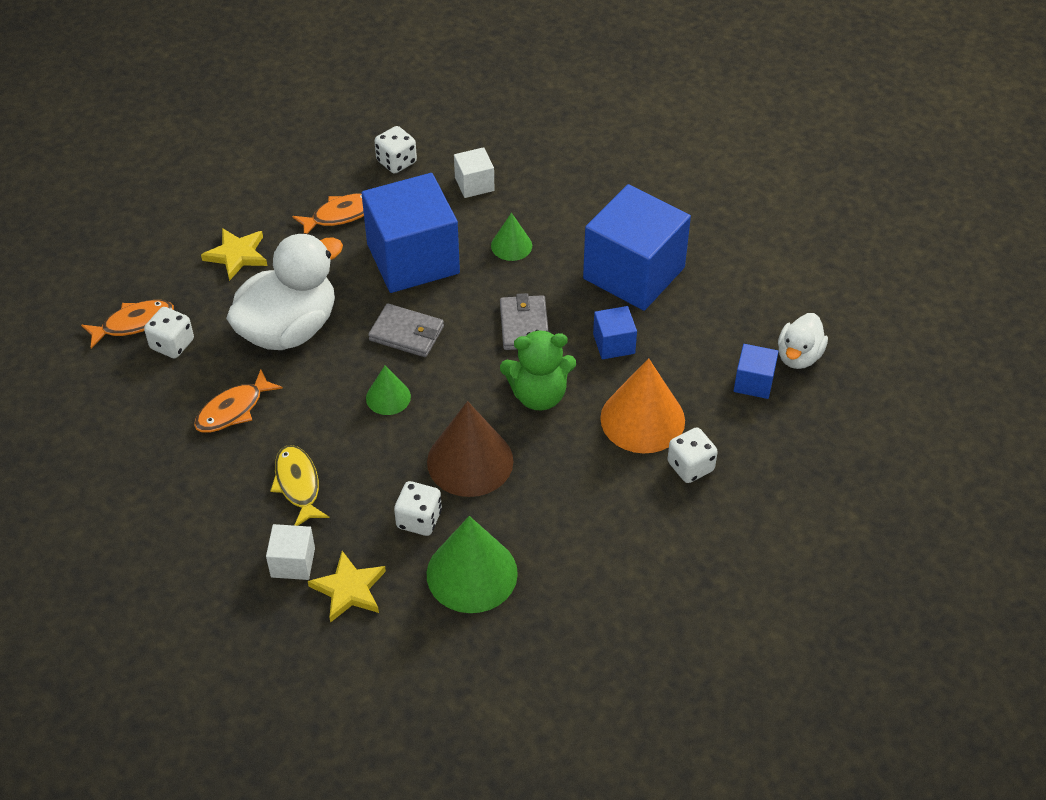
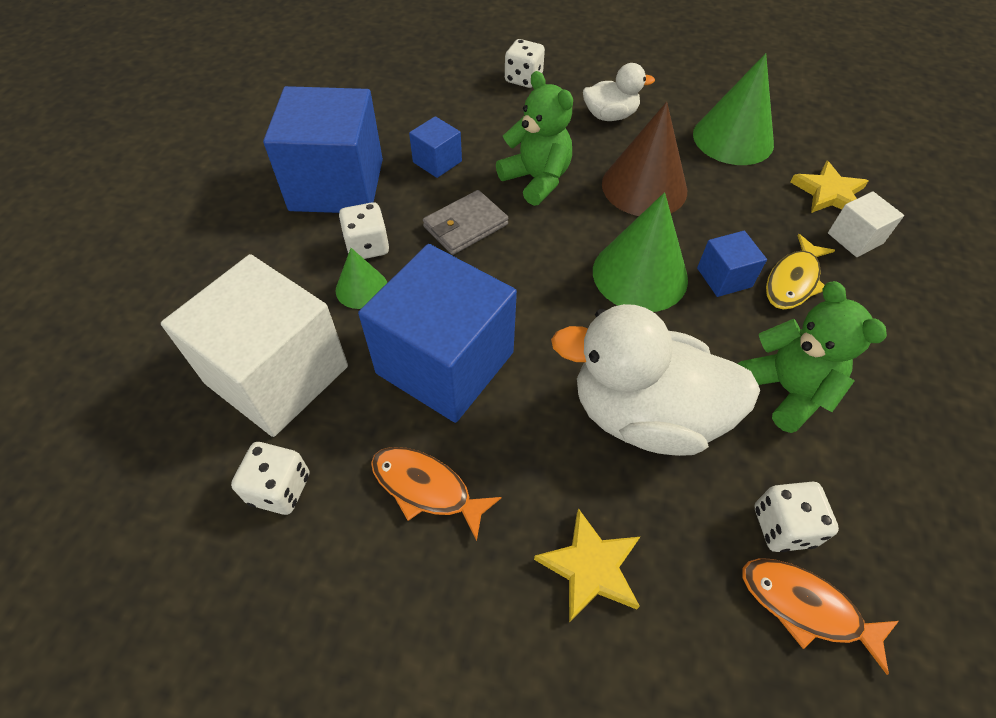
camera: 125 degrees left, 5 degrees up
orange fish [194,369,283,433] -> green teddy bear [738,281,887,433]
green cone [366,366,411,415] -> green cone [593,192,688,312], size x1.87
grey wallet [368,303,444,357] -> none
white dice [394,481,442,536] -> white dice moved to [339,202,389,259]
white cube [454,147,494,198] -> white cube [161,254,348,437], size x2.23
orange cone [600,358,685,454] -> none
blue cube [734,344,779,399] -> blue cube moved to [697,231,767,297]
white duck [778,313,828,369] -> white duck moved to [583,63,655,121]

